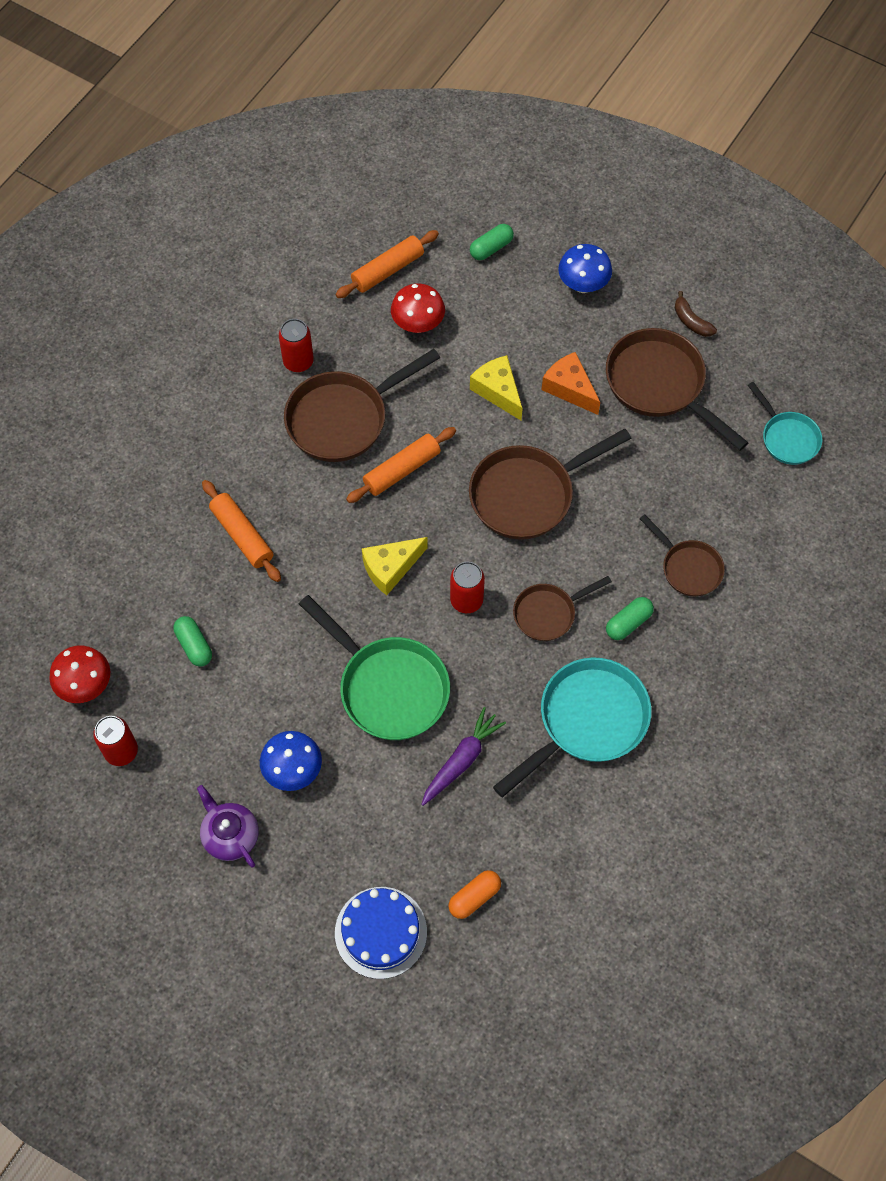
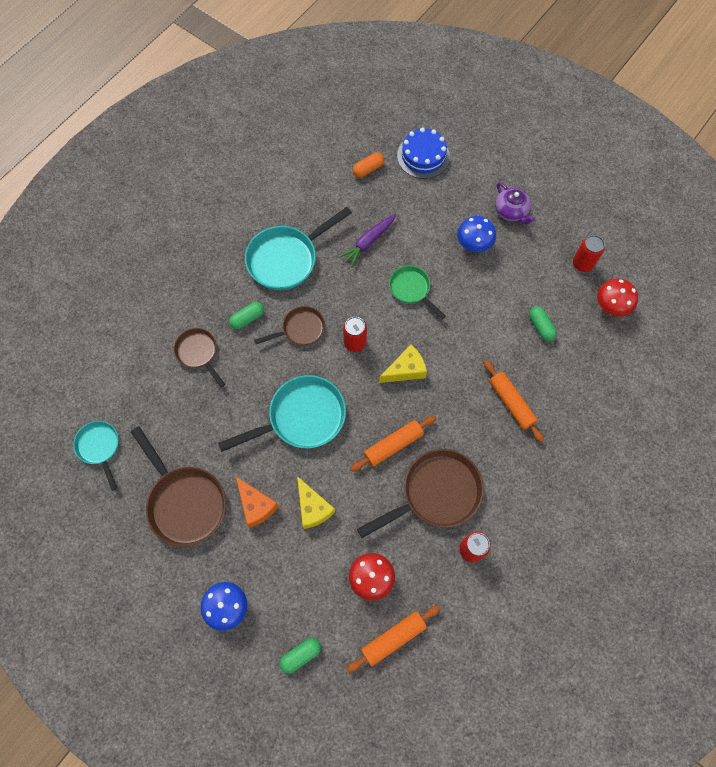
camera: 175 degrees left, 5 degrees up
green pan [299,595,450,740] -> green pan [389,265,446,319], size x0.58
brown pan [469,429,632,540] -> turquoise pan [218,375,346,452]
brown banana [675,291,717,337] -> none

